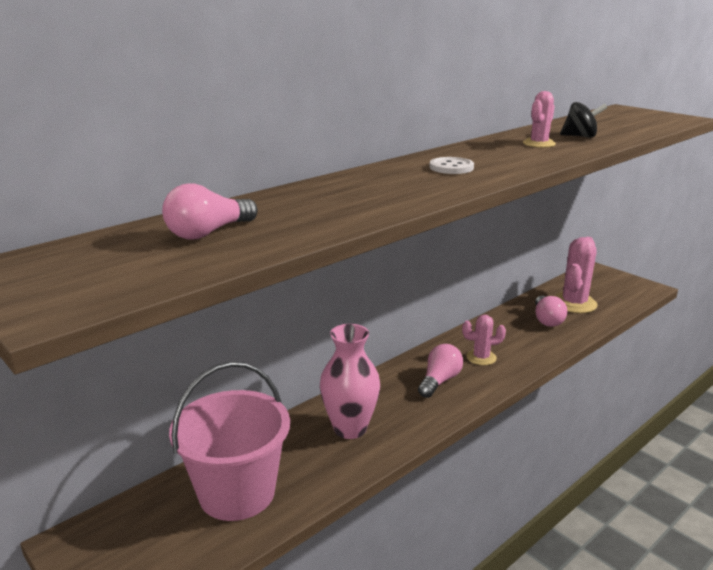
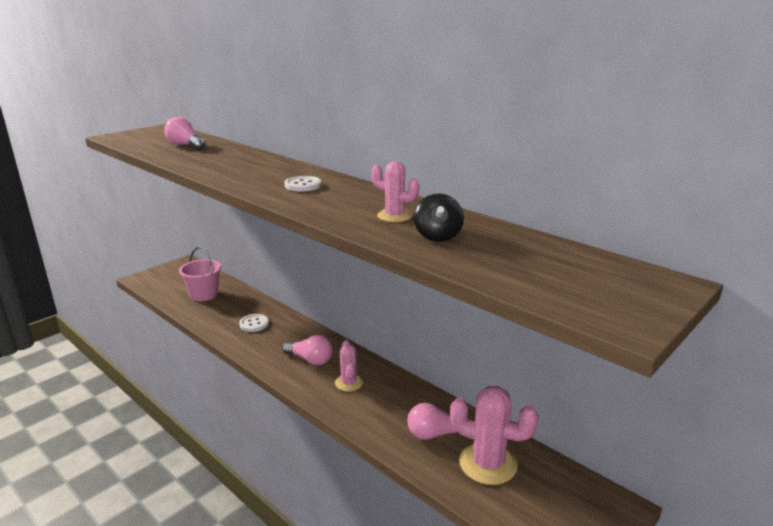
camera: 85 degrees right, 0 degrees up
pink bucket [169,362,290,521] -> pink bucket [179,247,221,301], size x0.65
pink vase [320,324,380,439] -> white button [239,314,269,332]

